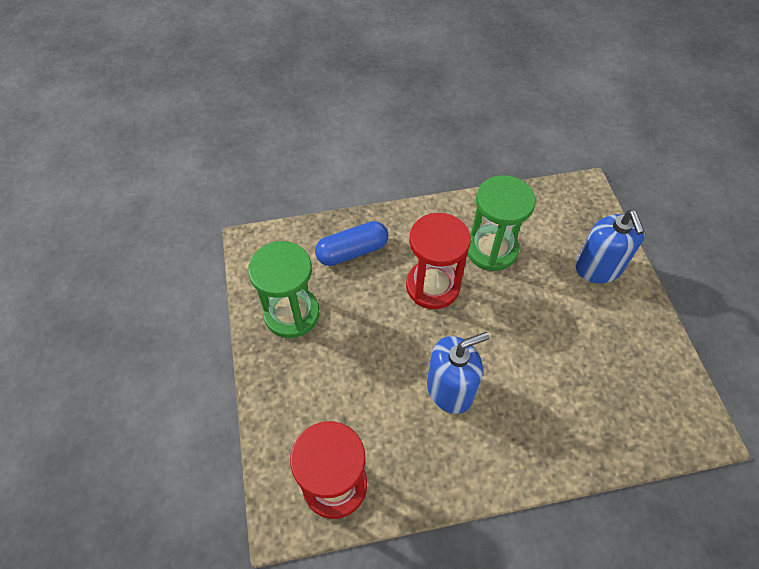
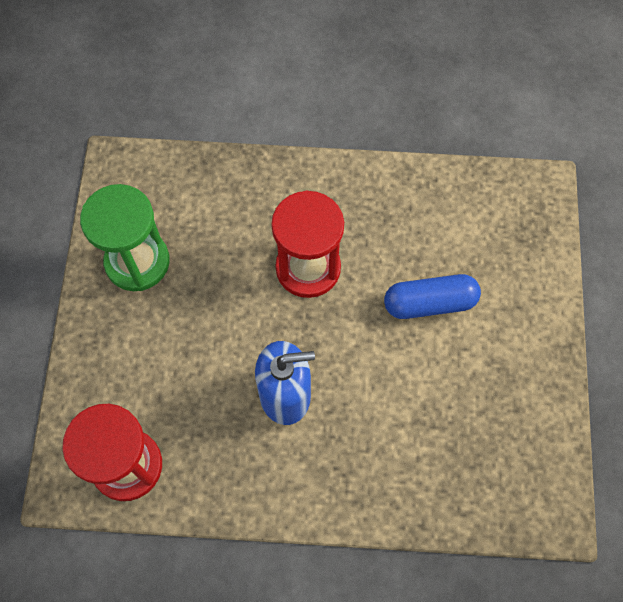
camera: 15 degrees right, 10 degrees up
blue capsule [315,221,388,266] -> blue capsule moved to [384,274,481,319]
green hourglass [467,175,536,271] -> none
blue soap dispenser [575,210,645,283] -> none

